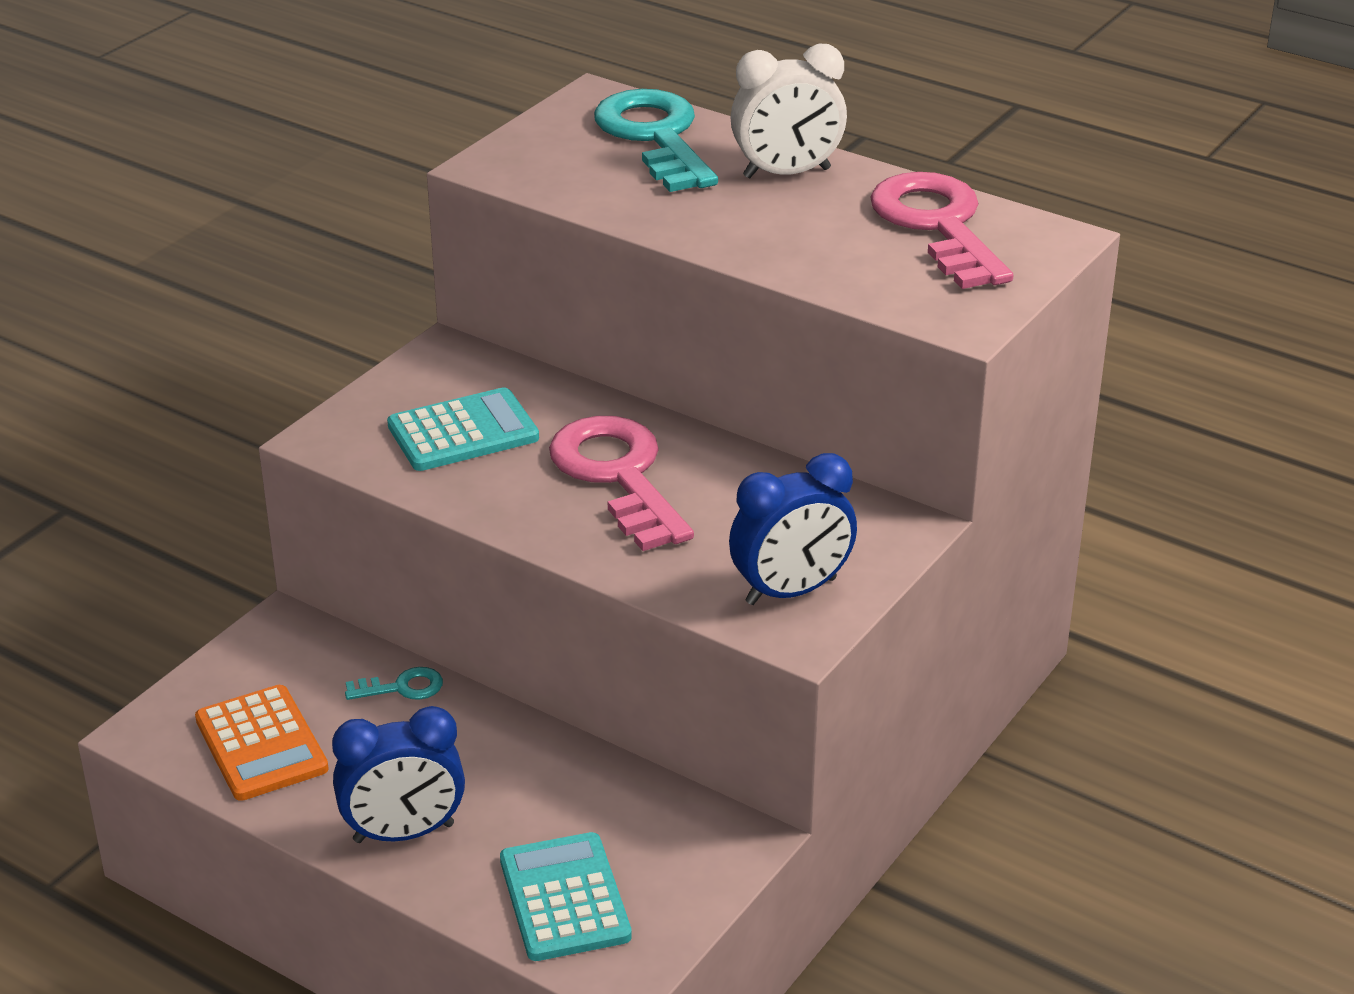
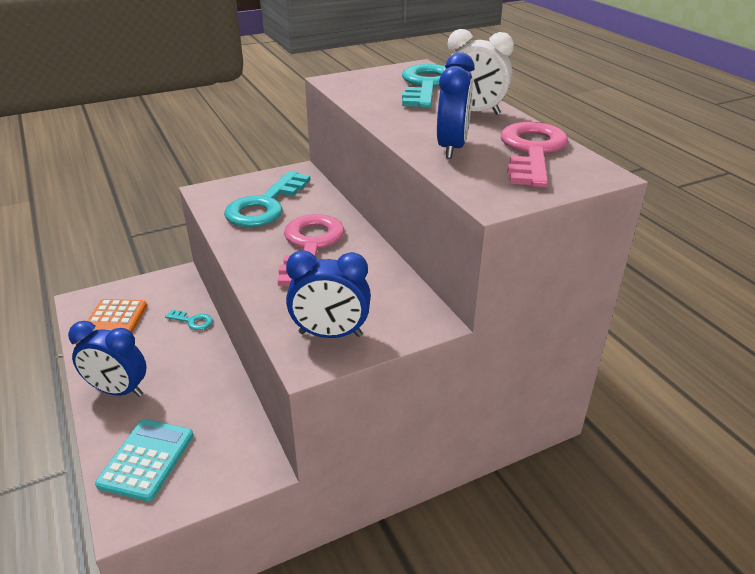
camera: 30 degrees right, 0 degrees up
turquoise calculator [387,387,539,471] -> turquoise key [224,171,311,227]
none -> blue clock [437,52,475,159]

